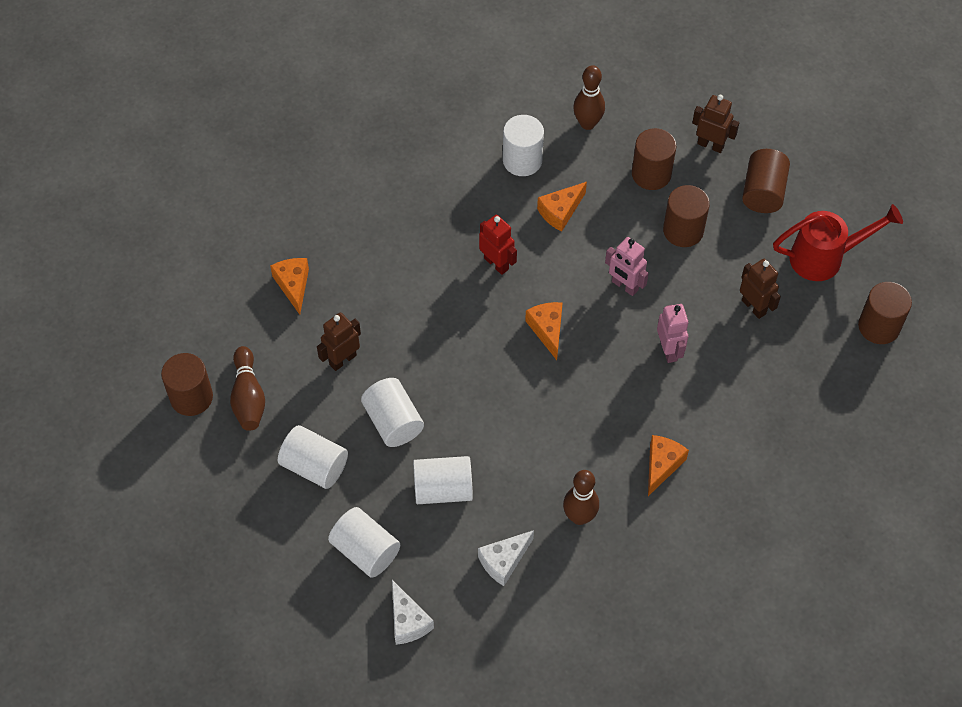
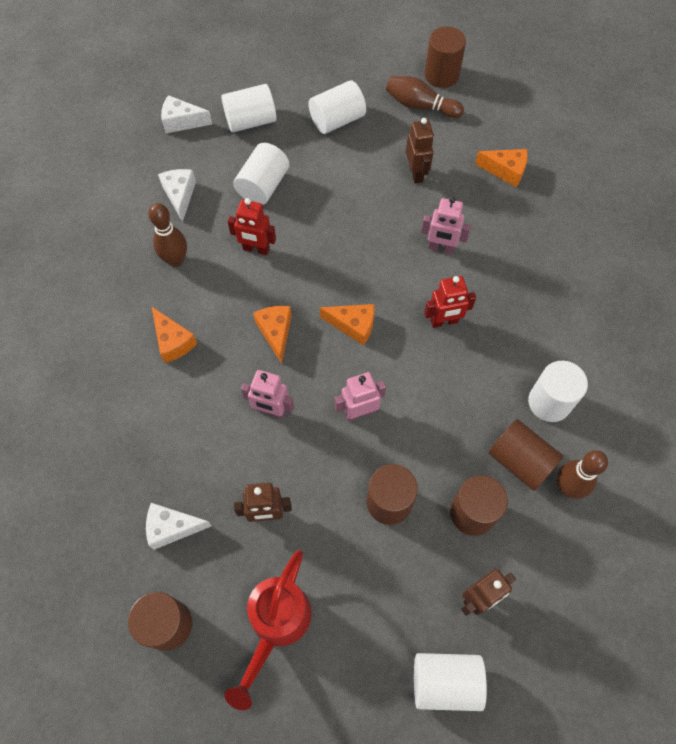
camera: 120 degrees right, 5 degrees up
white cylinder [361,378,424,447] -> white cylinder moved to [414,653,487,711]
orange cheese [537,182,587,232] -> orange cheese moved to [253,306,292,364]
brown cylinder [742,149,790,213] -> brown cylinder moved to [489,419,563,491]
none -> white cheese [146,503,211,550]
none -> red robot [227,198,276,255]
none -> pink robot [421,197,471,254]

